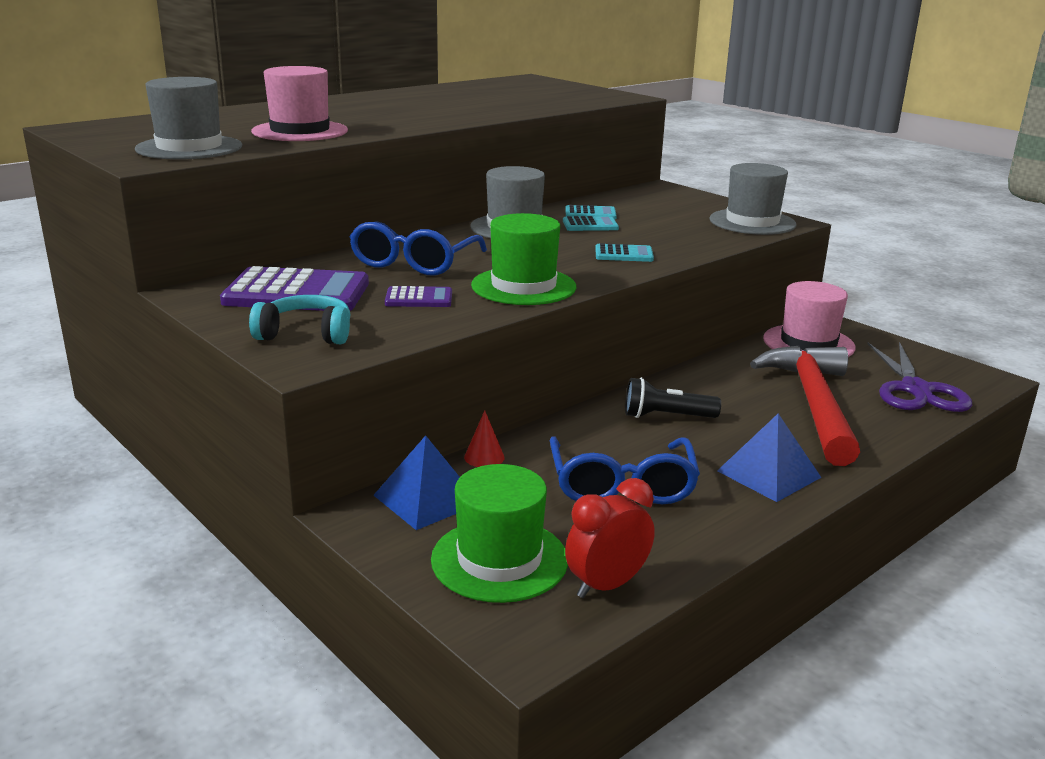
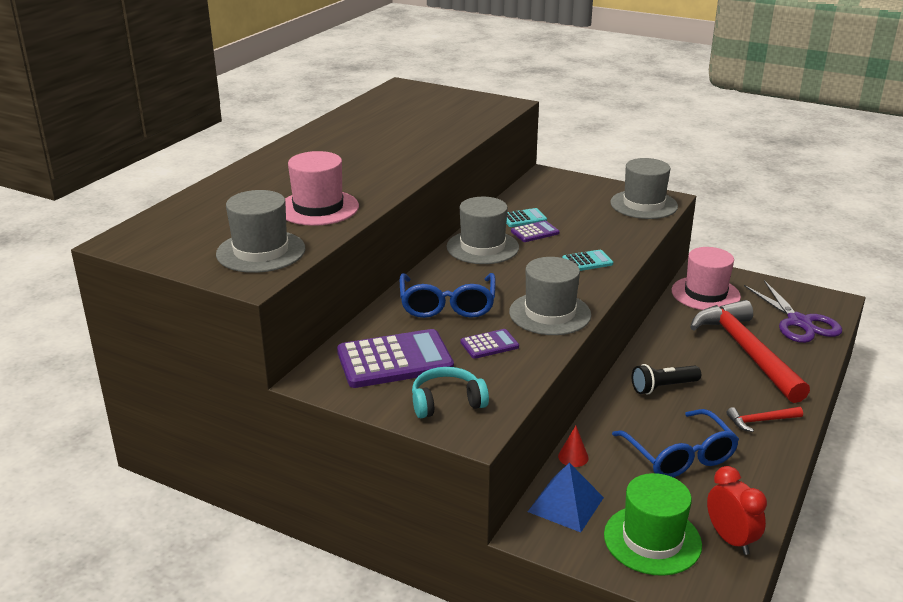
camera: 20 degrees left, 5 degrees up
green hat [471,213,576,305] -> grey hat [509,257,591,335]
turquoise calculator [563,216,619,231] -> purple calculator [511,221,559,242]
red clock [565,478,655,598] -> red clock turned 120 degrees clockwise [707,466,767,555]
blue pyramid [717,414,821,502] -> red hammer [727,407,803,432]

